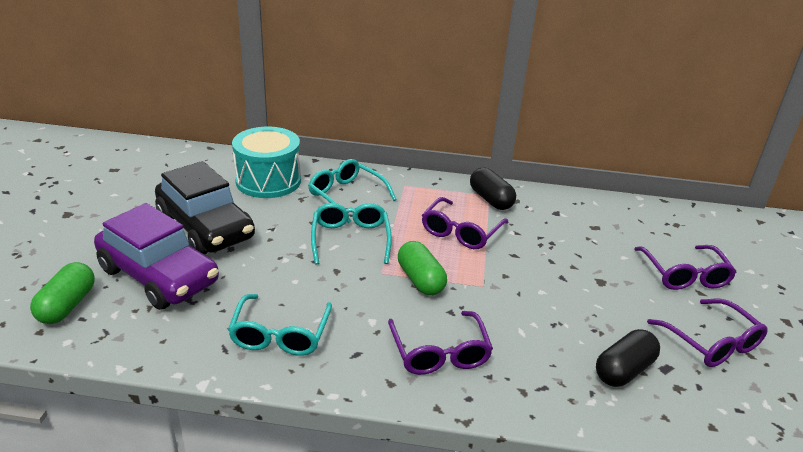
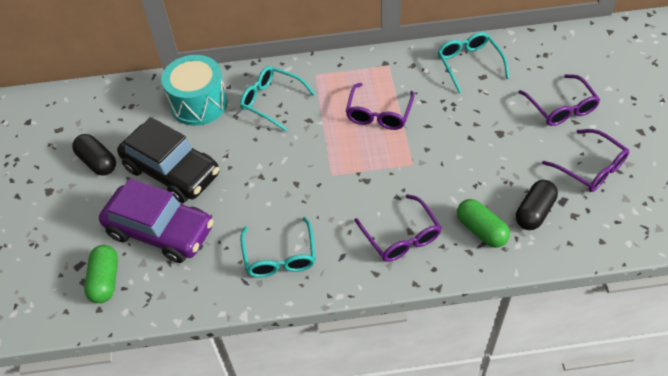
camera: 10 degrees left, 20 degrees up
turquoise glasses [311,203,392,264] -> turquoise glasses moved to [437,32,509,94]
green capsule [398,241,447,296] -> green capsule moved to [457,199,510,248]
black capsule [470,168,516,210] -> black capsule moved to [72,134,116,176]

